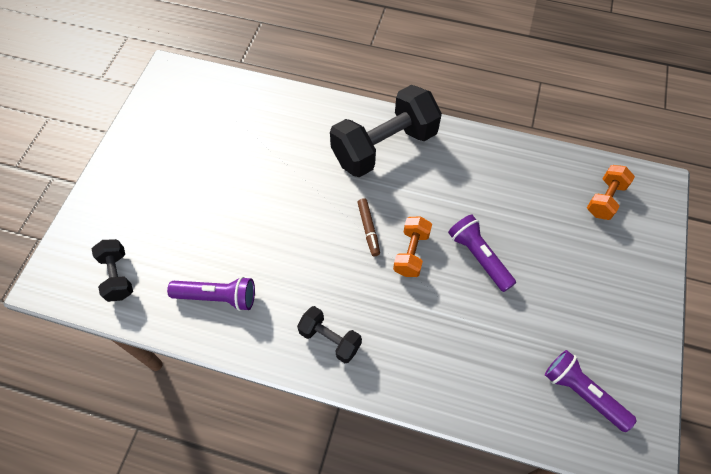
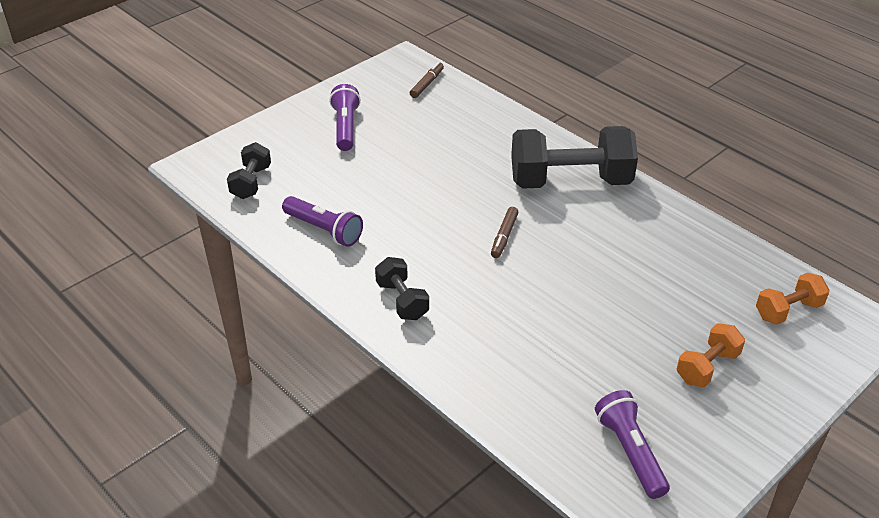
camera: 30 degrees right, 20 degrees down
orange dumbbell [393,216,432,277] -> orange dumbbell moved to [677,323,745,387]
purple flashlight [448,215,516,292] -> purple flashlight moved to [329,84,361,151]
none -> brown marker [410,62,444,98]

